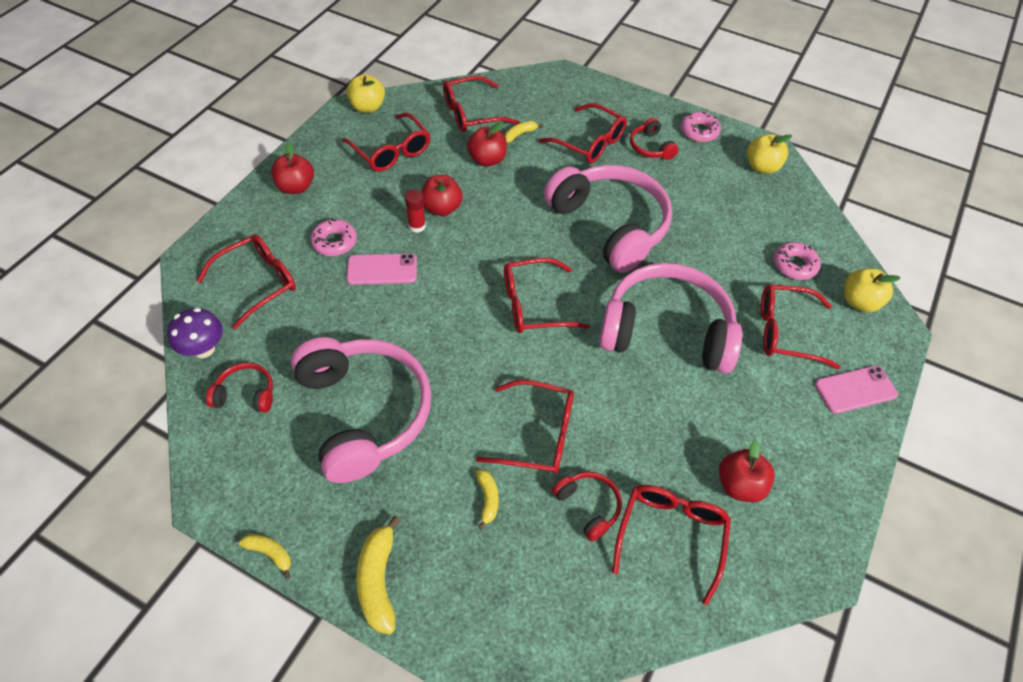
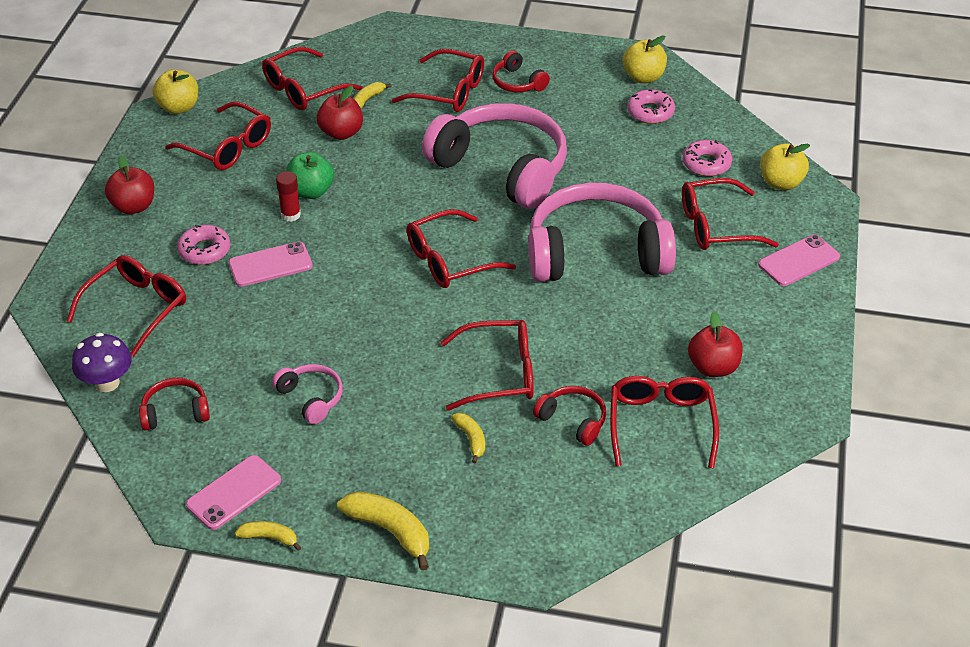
camera: 15 degrees left, 10 degrees down
pink headphones [291,337,431,483] -> pink headphones [272,364,343,424], size x0.43
yellow banana [356,516,401,634] -> yellow banana turned 150 degrees clockwise [337,491,429,570]
red apple [421,175,463,216] -> green apple [286,152,334,199]
pink donut [681,112,721,142] -> pink donut moved to [627,89,675,124]
none -> pink phone [186,455,281,530]

